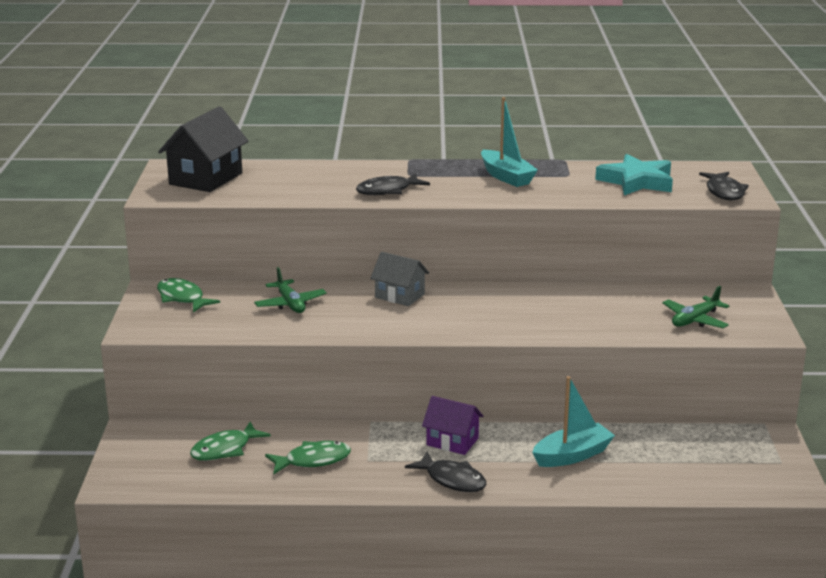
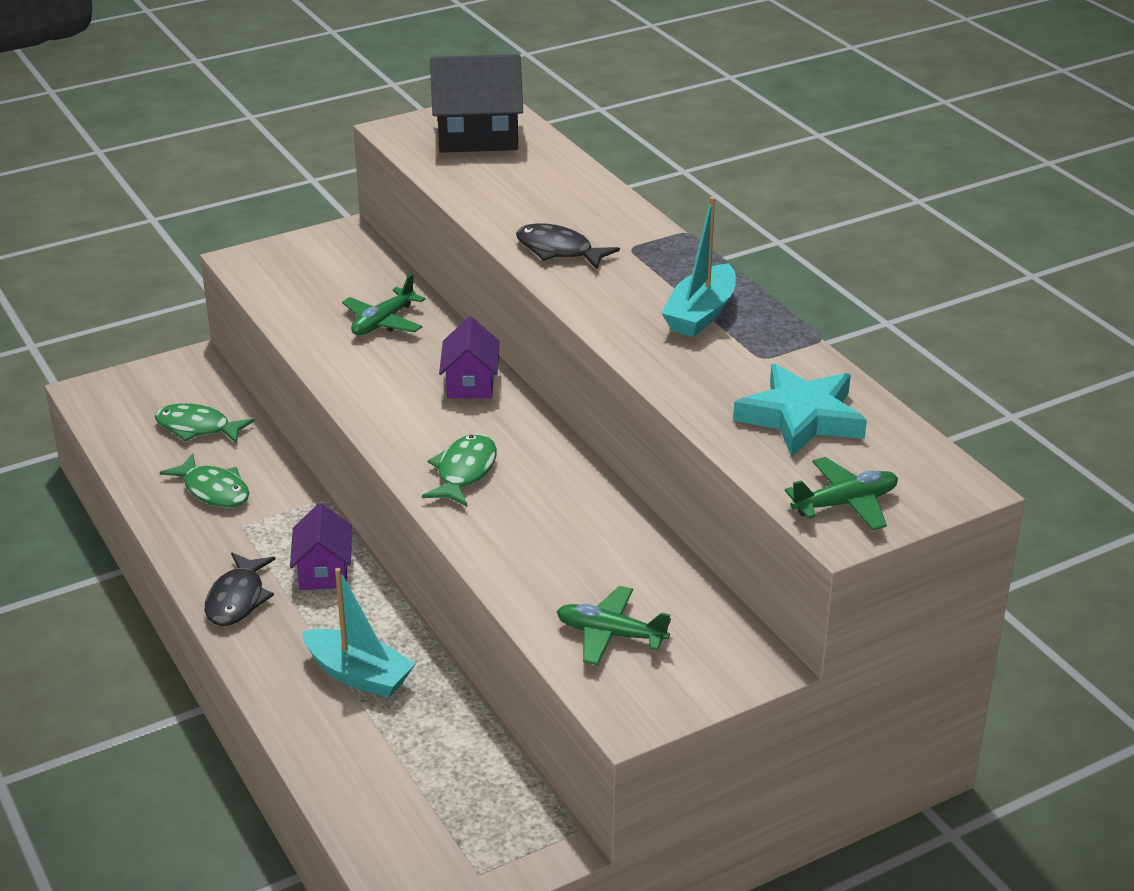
camera: 60 degrees right, 10 degrees up
green fish [157,278,220,312] -> green fish moved to [422,434,497,506]
grey house [370,252,429,306] -> purple house [439,317,500,399]
black fish [699,172,749,201] -> green plane [785,457,898,530]

